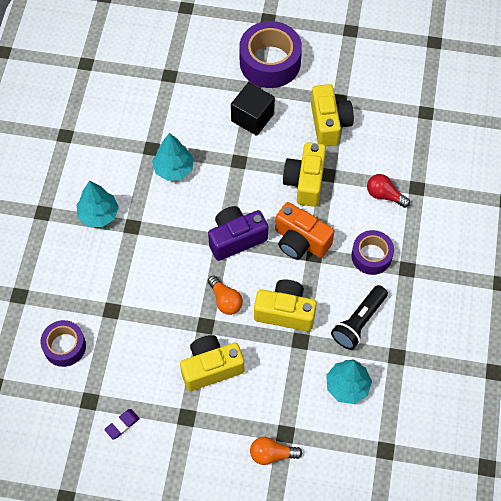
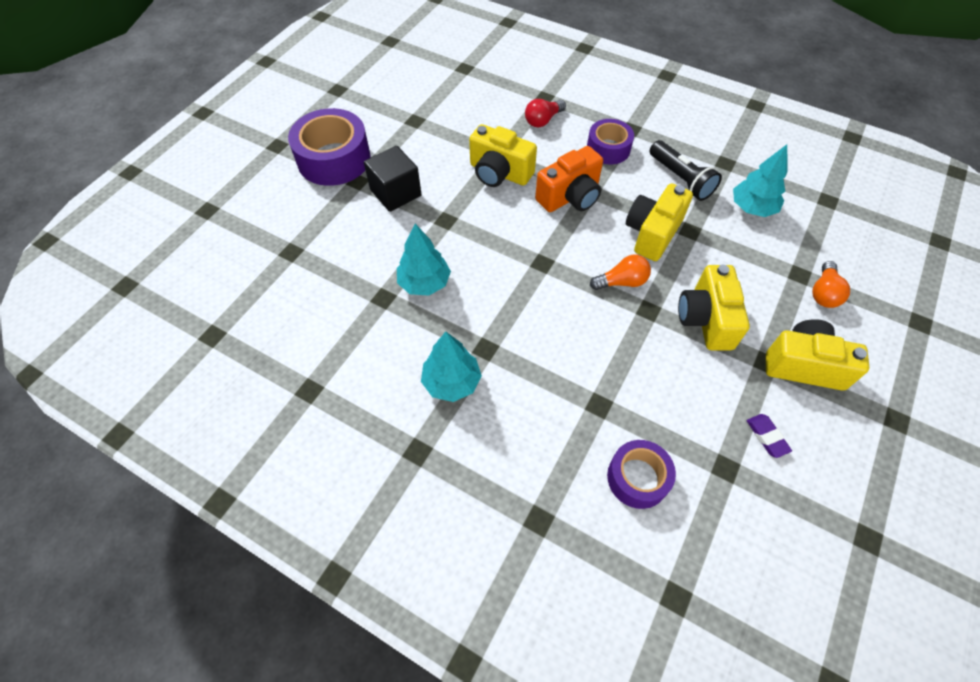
camera: 70 degrees left, 5 degrees down
purple camera [208,206,268,261] -> none
yellow camera [311,84,354,146] -> yellow camera moved to [766,319,869,391]

